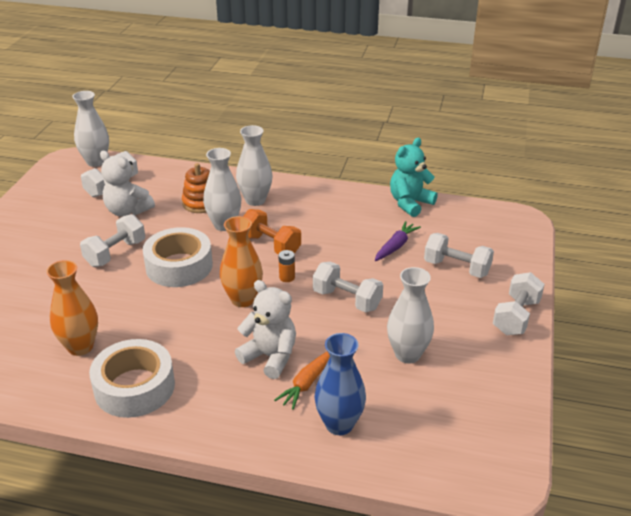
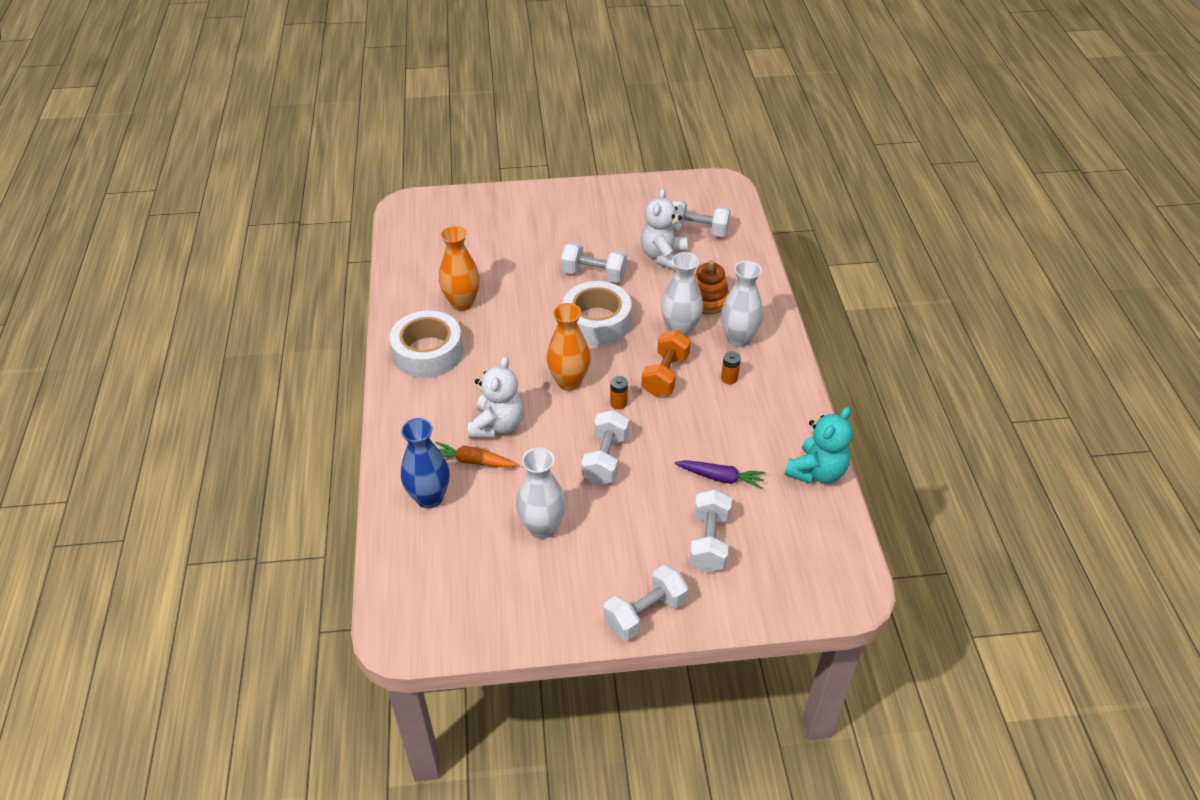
camera: 70 degrees right, 10 degrees up
white vase [72,91,109,167] -> none
turquoise teddy bear [390,138,438,217] -> turquoise teddy bear turned 105 degrees clockwise [785,407,853,484]
white dumbbell [493,272,545,335] -> white dumbbell turned 45 degrees counterclockwise [604,565,688,641]
none -> orange battery [721,351,741,384]

